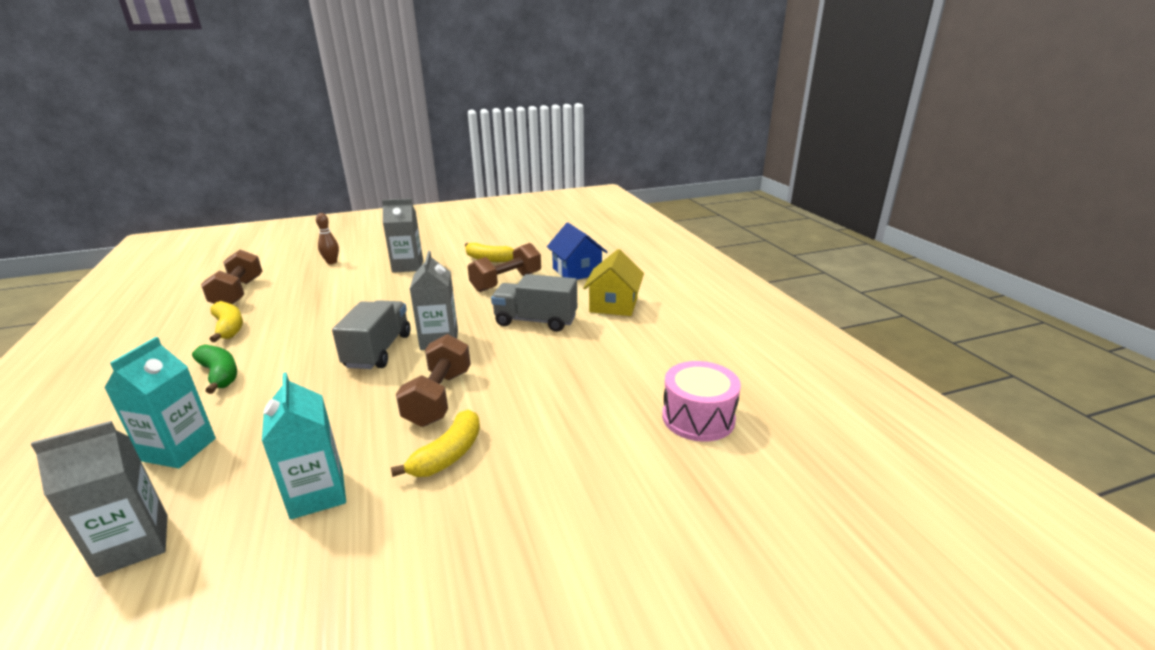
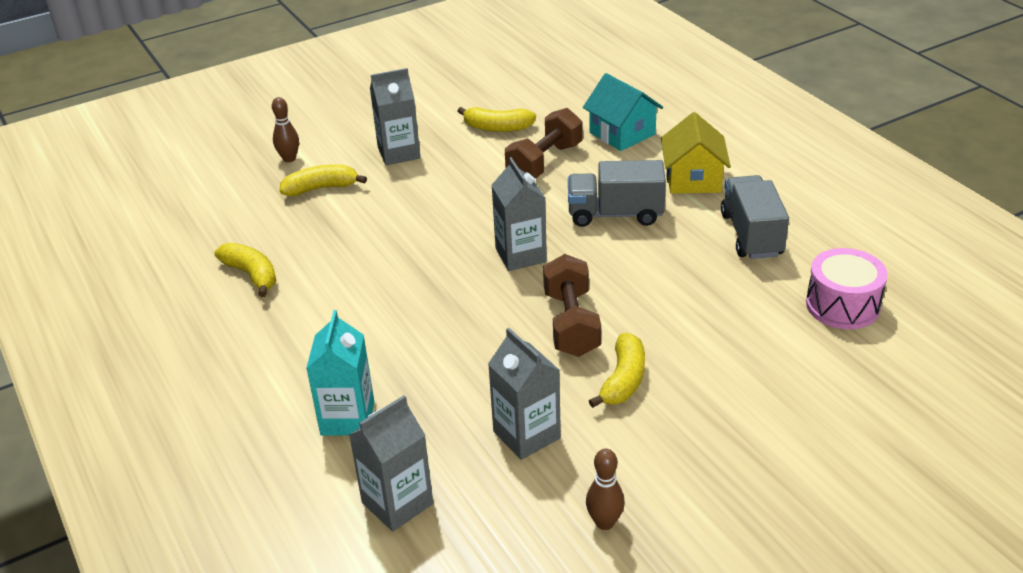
camera: 10 degrees left, 10 degrees up
green banana [192,344,237,394] -> none
brown dumbbell [201,249,263,304] -> none
turquoise carton [262,372,346,519] -> grey carton [488,328,561,460]
grey truck [332,300,411,369] -> grey truck moved to [721,175,789,259]
blue house [547,223,607,280] -> turquoise house [583,73,663,151]
none -> yellow banana [280,165,367,196]
none -> brown bowling pin [586,449,625,530]

